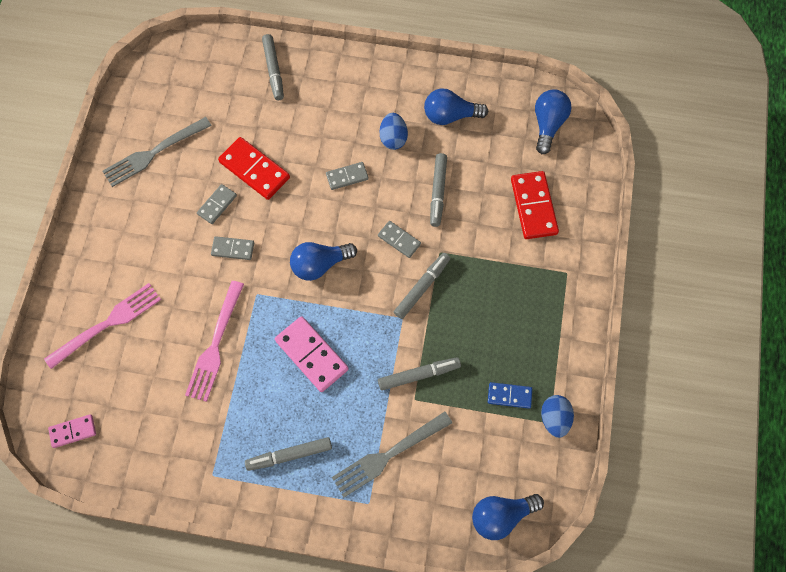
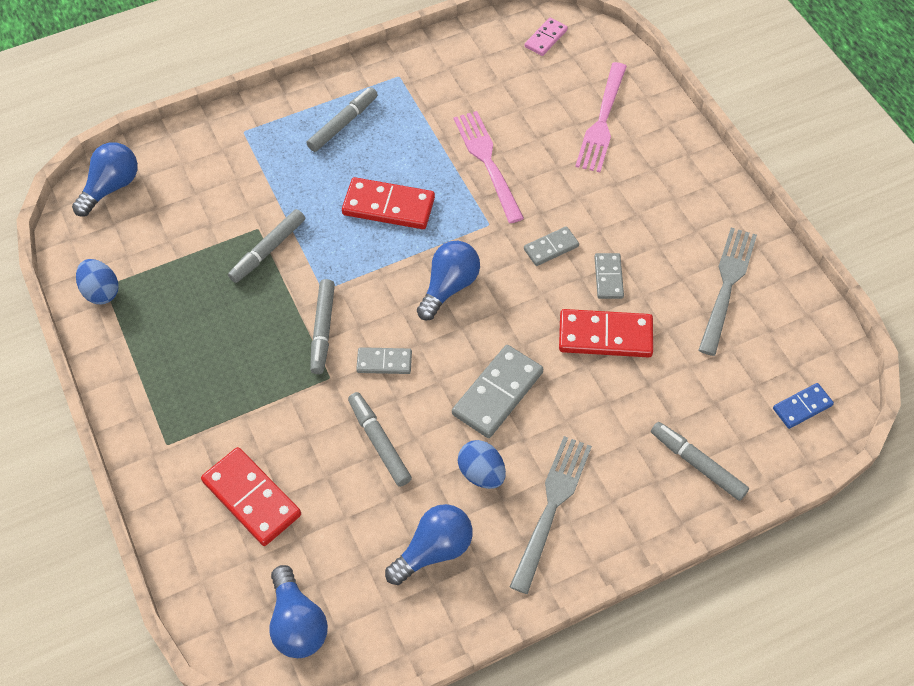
camera: 145 degrees right, 10 degrees down
pink domino [275,316,348,392] -> red domino [342,177,435,229]
grey domino [326,162,369,190] -> grey domino [452,345,543,438], size x1.73
grey fork [332,411,452,497] -> grey fork moved to [510,436,592,594]
blue domino [488,382,532,409] -> blue domino moved to [773,383,834,429]

